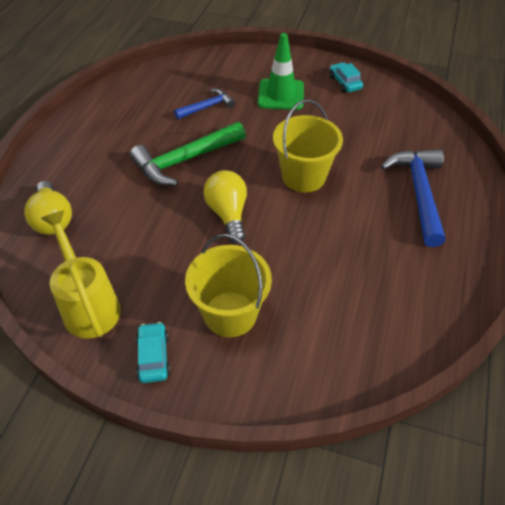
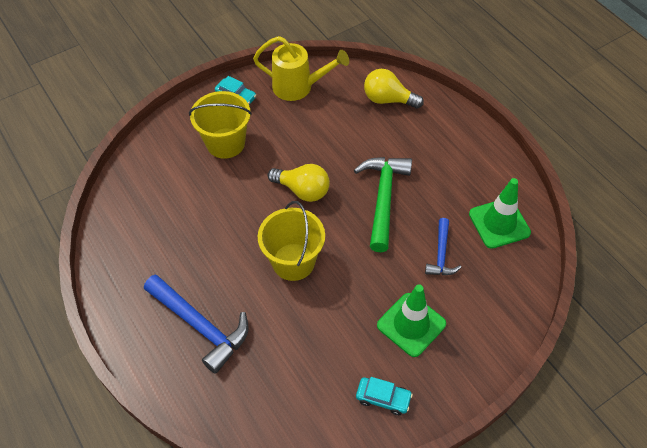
camera: 130 degrees right, 5 degrees up
none -> green traffic cone [469,178,531,249]

